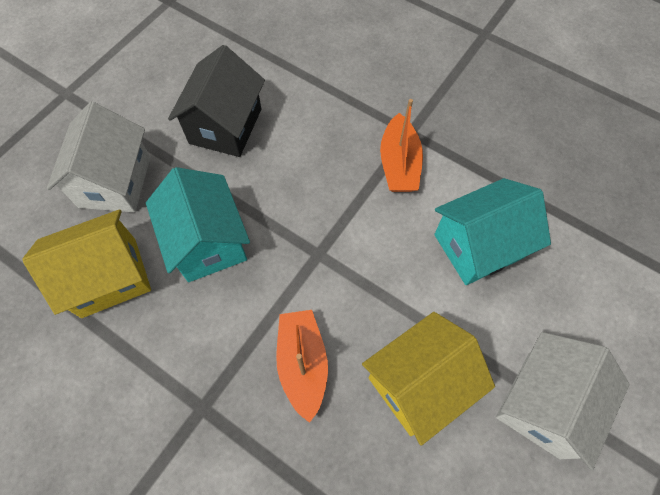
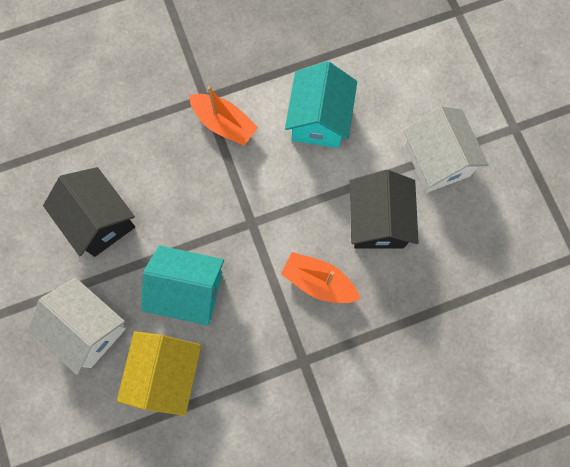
camera: 55 degrees left, 10 degrees up
yellow house [362,312,495,446] -> black house [350,170,419,249]

